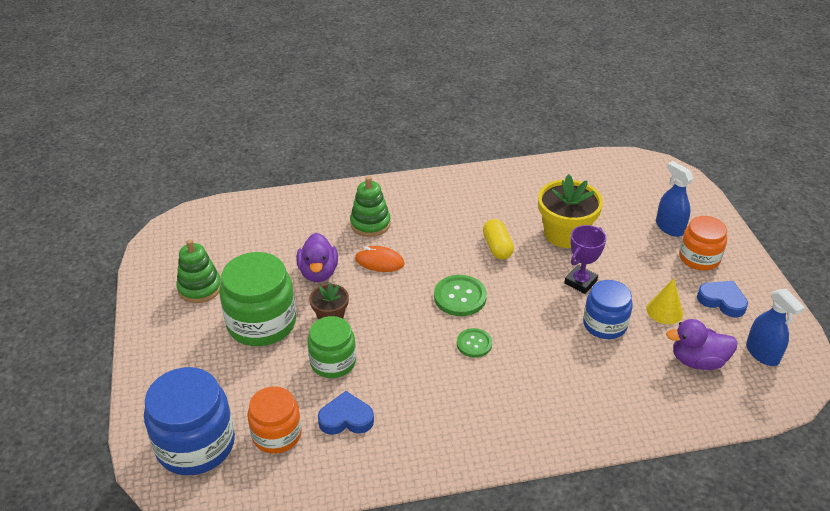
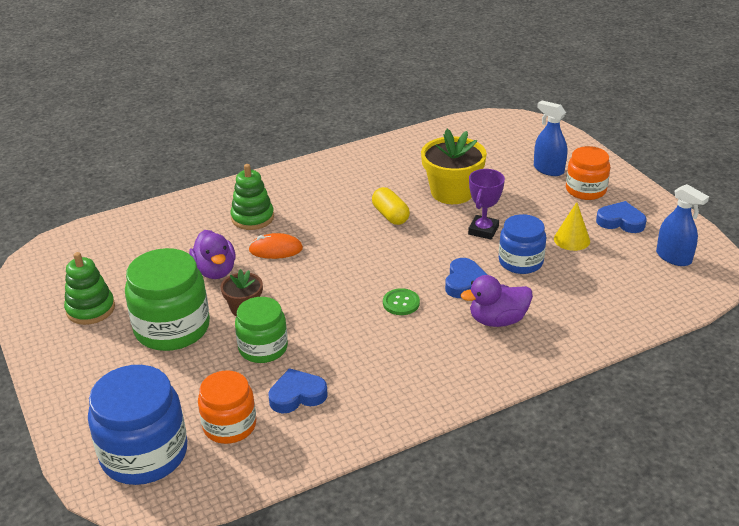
camera: 15 degrees left, 5 degrees down
green button [434,275,487,316] -> none
purple duck [666,319,738,370] -> purple duck moved to [460,275,533,327]
none -> blue heart [445,258,487,298]

